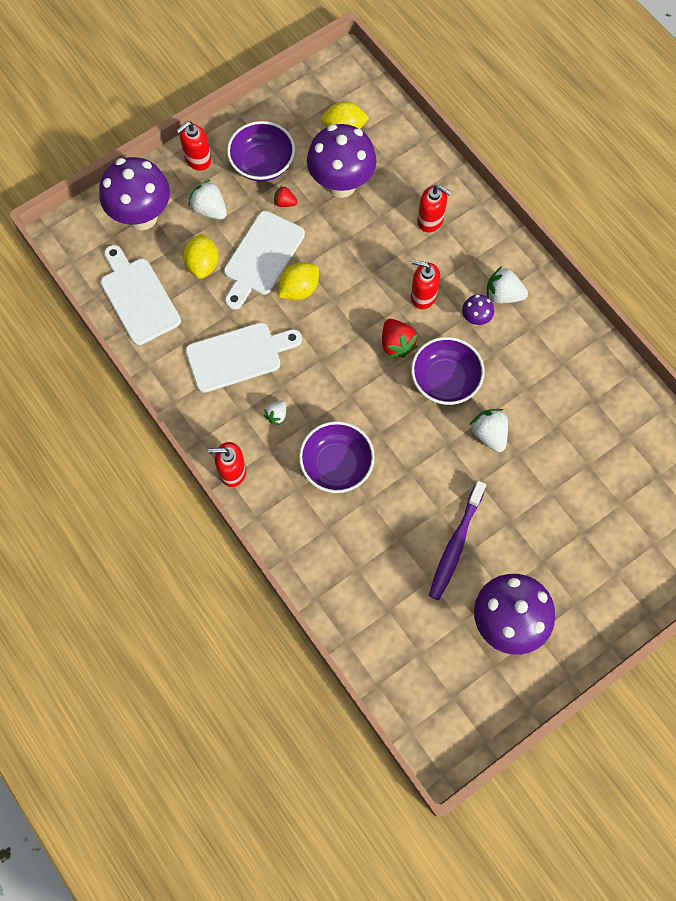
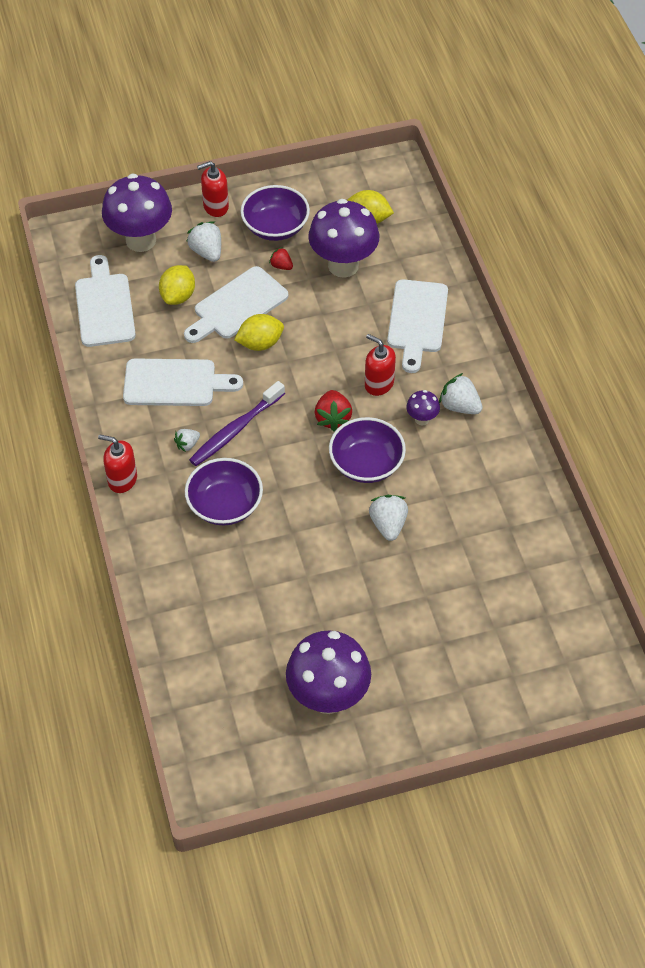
camera: 20 degrees right, 15 degrees down
red soap dispenser [418,185,451,232] -> white cutting board [387,279,448,373]
purple toothbrush [429,481,486,600] -> purple toothbrush moved to [189,381,285,466]

